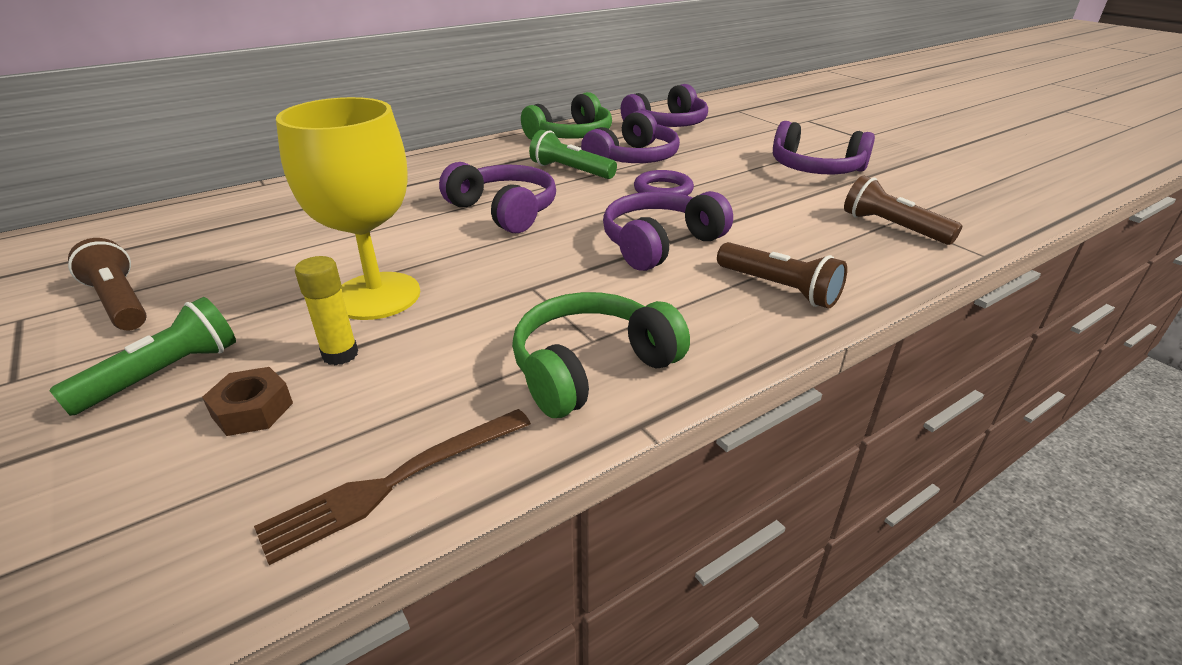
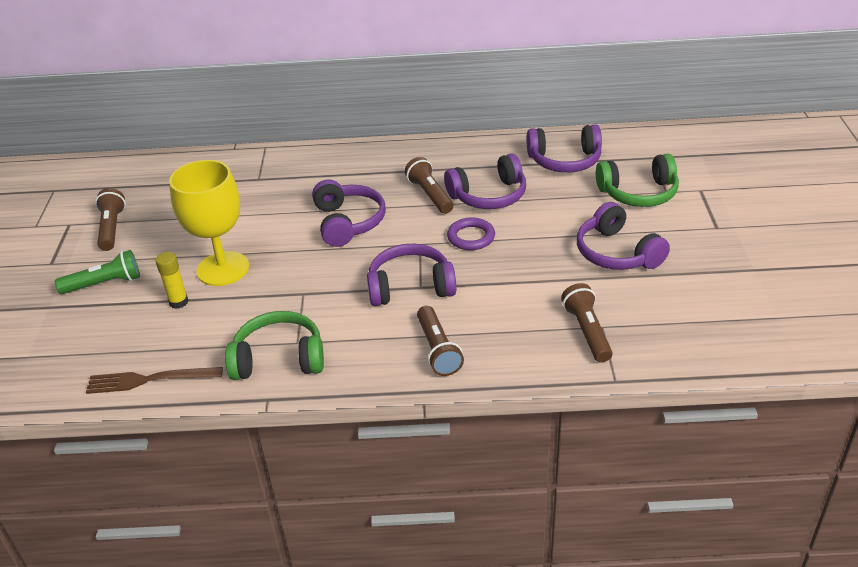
camera: 35 degrees right, 5 degrees up
brown nut [202,367,293,436] -> none
green headphones [521,92,612,140] -> green headphones moved to [596,154,679,207]
green flashlight [529,130,617,179] -> brown flashlight [405,157,453,214]

